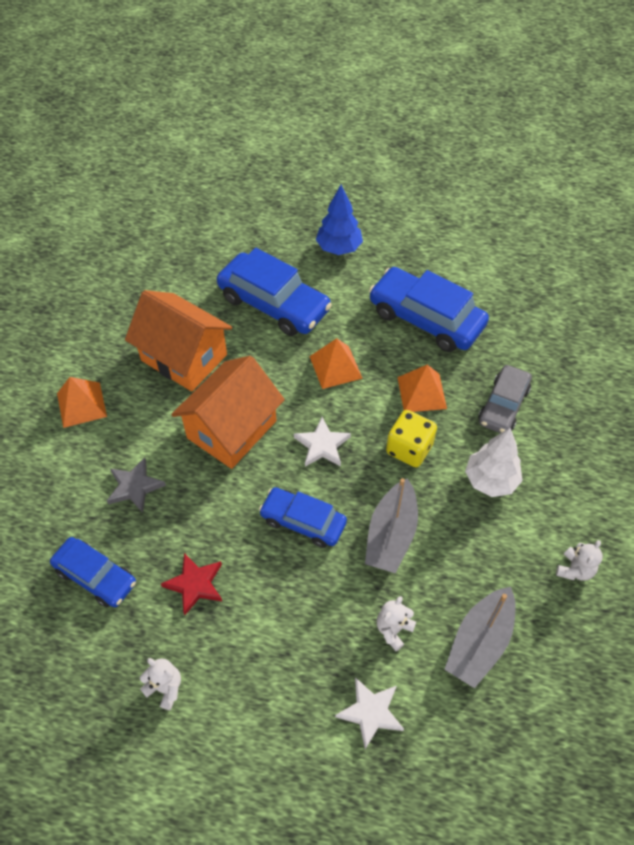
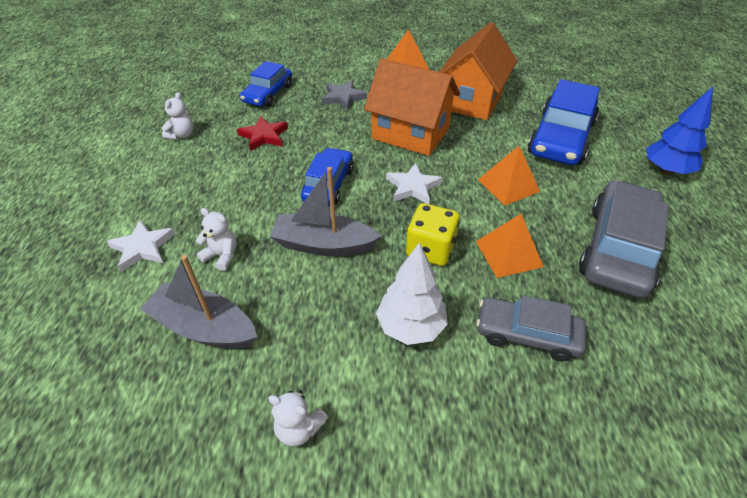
camera: 80 degrees right, 10 degrees down
blue car [369,267,489,352] -> grey car [579,180,669,298]

